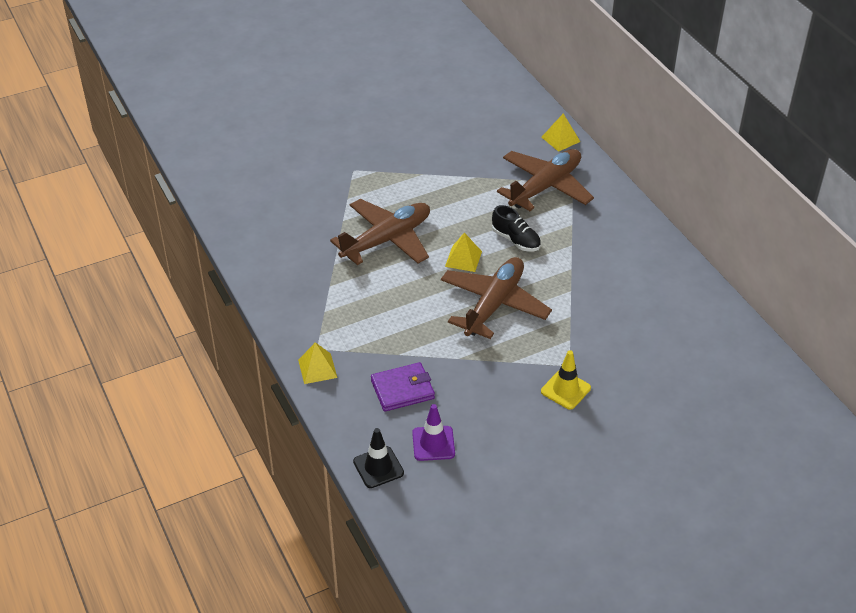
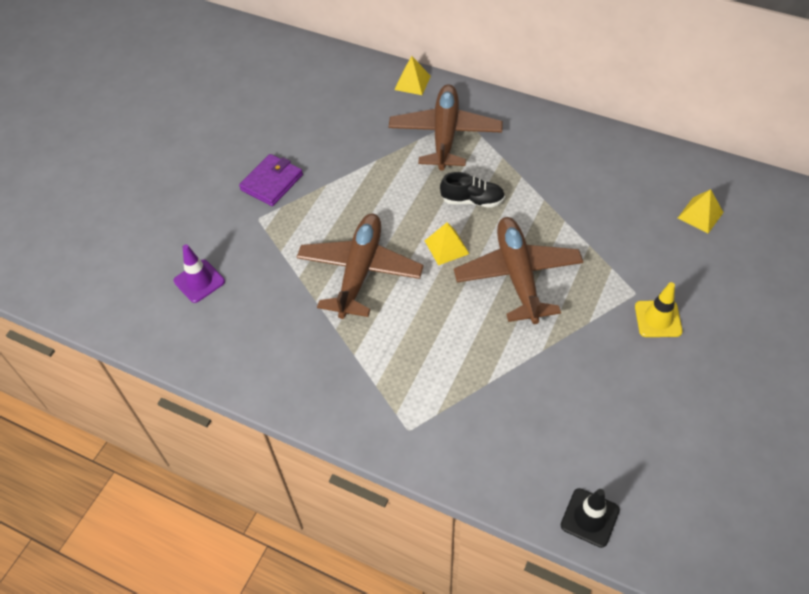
camera: 35 degrees left, 10 degrees up
yellow pyramid [298,342,337,384] -> yellow pyramid moved to [678,189,724,233]
purple wallet [371,362,435,412] -> purple wallet moved to [239,154,303,206]
purple traffic cone [412,404,455,461] -> purple traffic cone moved to [174,244,225,303]

